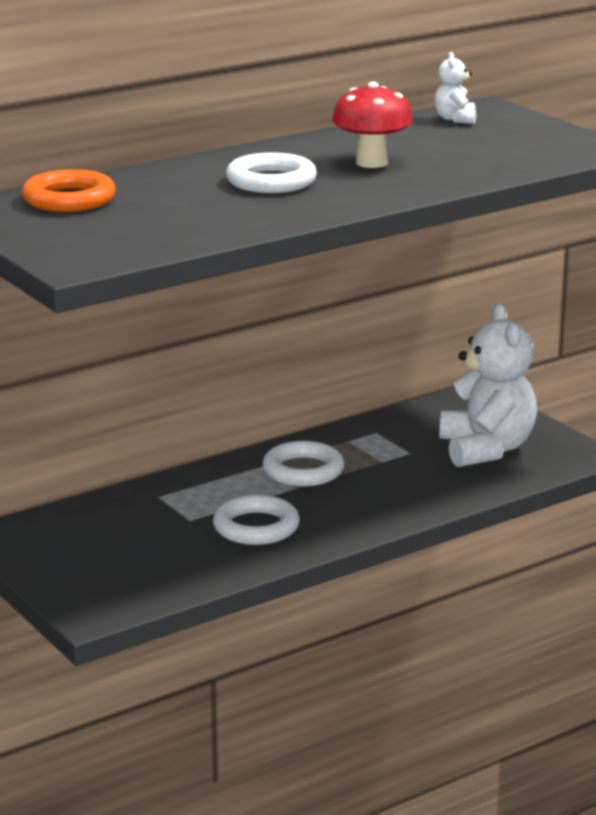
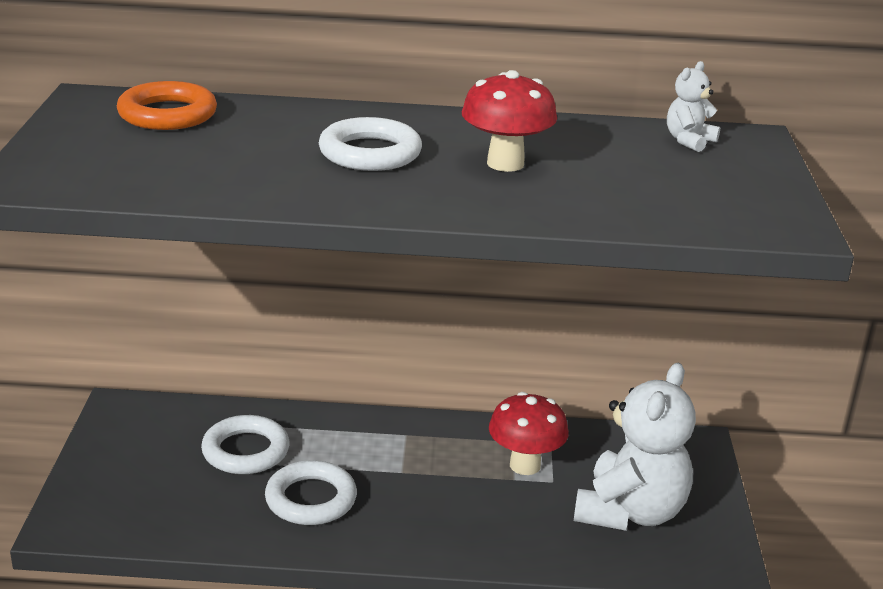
camera: 35 degrees right, 5 degrees up
white ring [262,441,344,487] -> white ring moved to [201,415,289,474]
none -> red mushroom [489,392,569,475]

